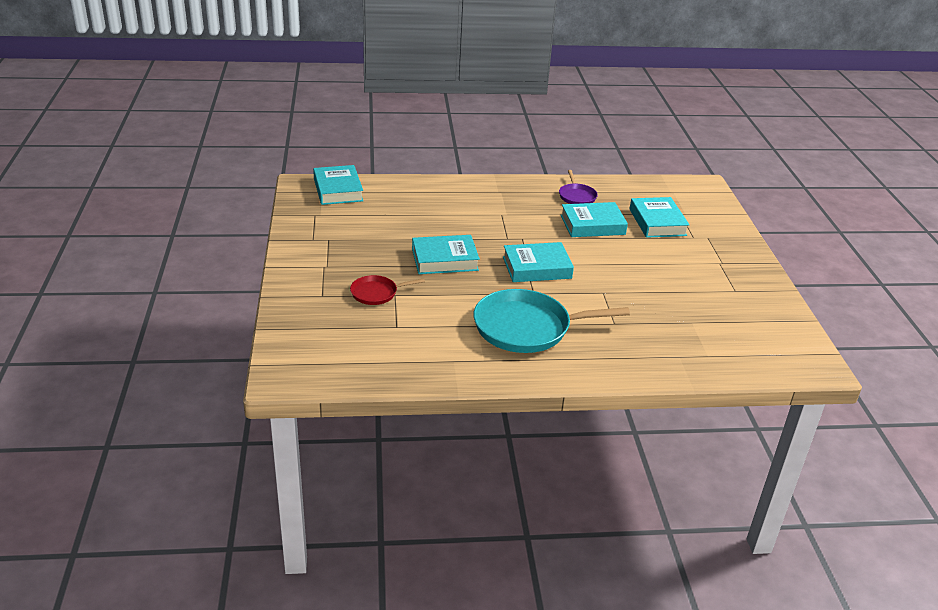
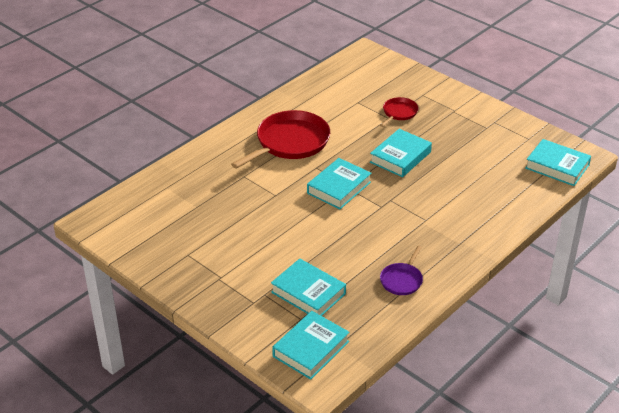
camera: 140 degrees right, 5 degrees up
turquoise pan [473,289,630,353] -> red pan [231,110,330,169]
purple pan [559,170,598,204] -> purple pan turned 105 degrees counterclockwise [380,246,423,295]
turquoise book [561,202,628,237] -> turquoise book moved to [272,311,350,380]

